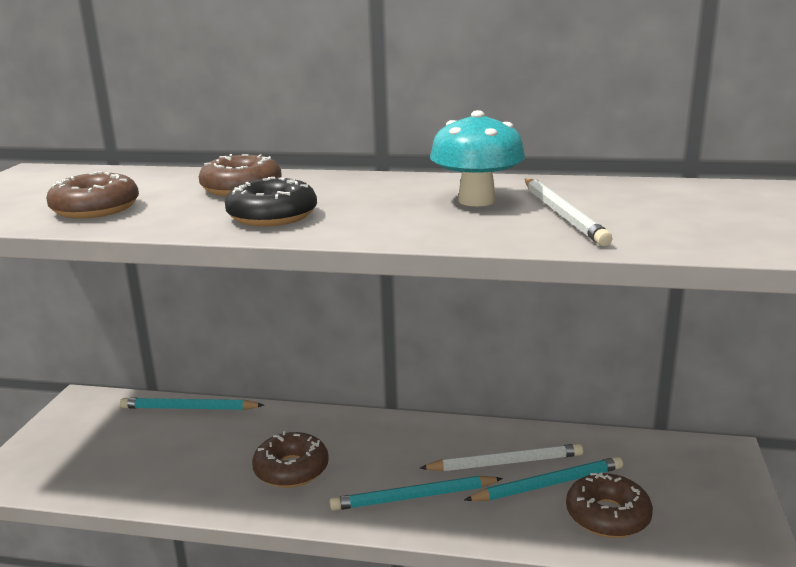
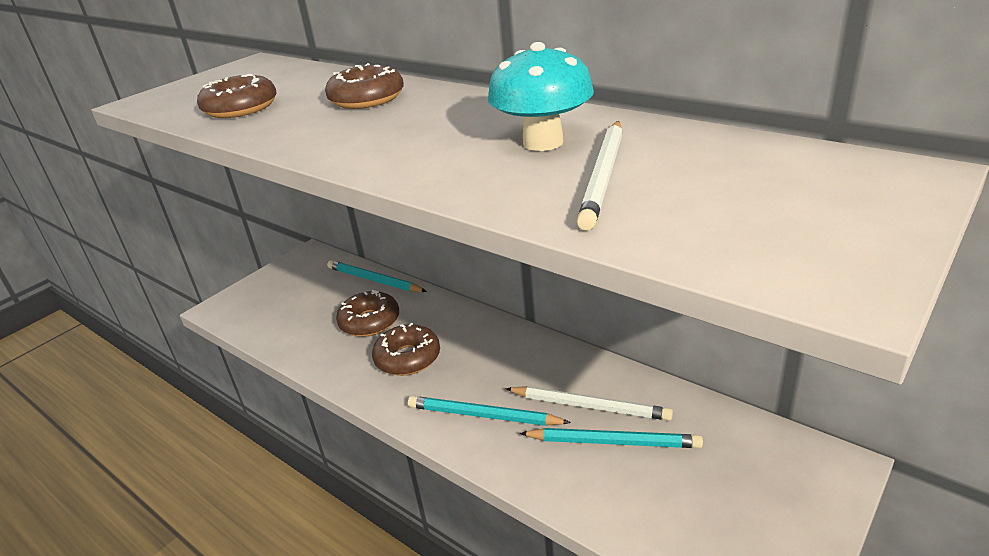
camera: 30 degrees right, 10 degrees up
black donut [225,177,317,227] -> none
brown donut [566,473,653,538] -> brown donut moved to [336,290,399,337]

